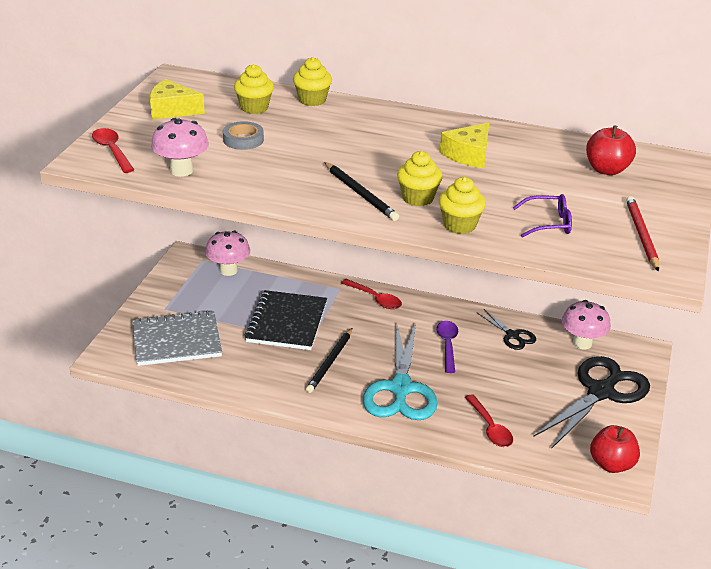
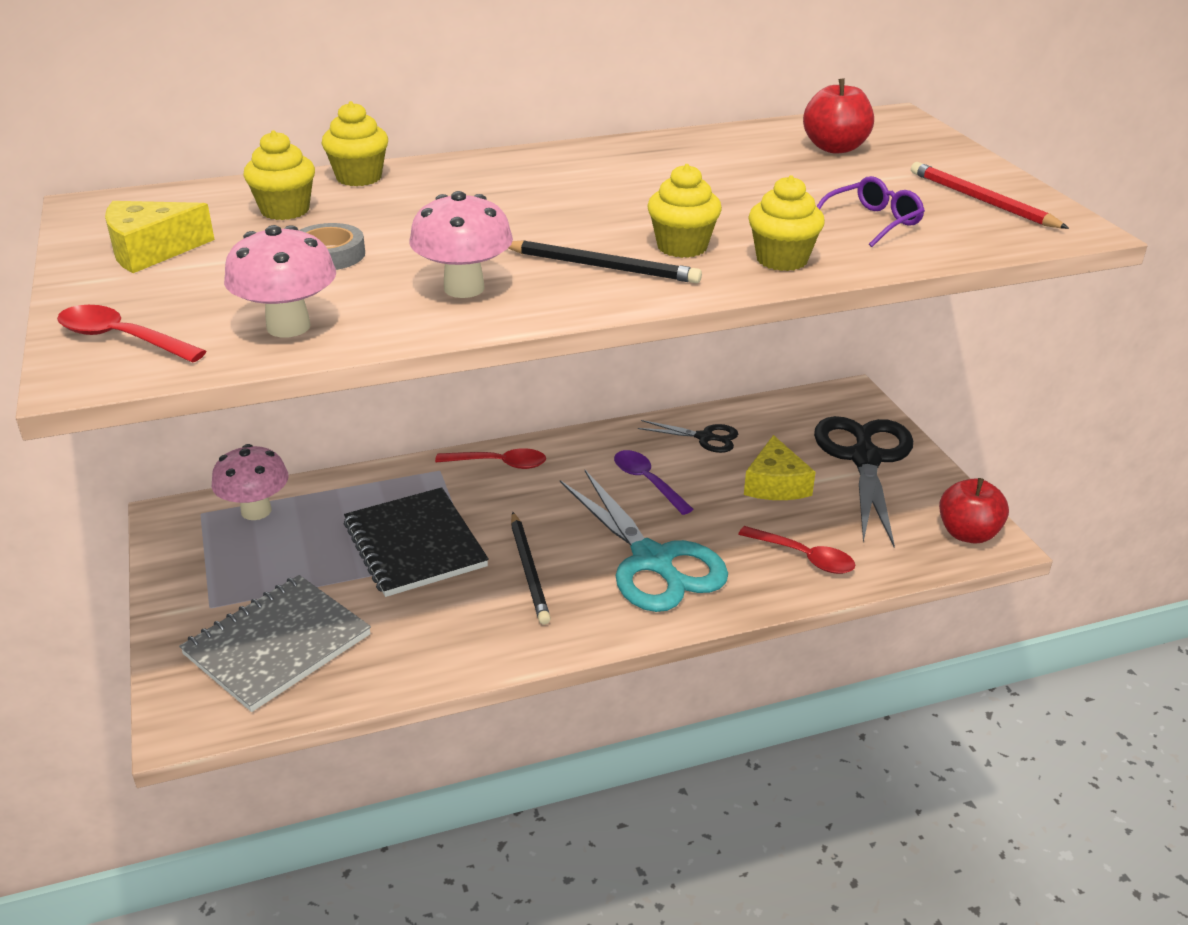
camera: 35 degrees left, 0 degrees up
yellow cheese [440,123,489,168] -> yellow cheese moved to [744,435,816,500]
pink mushroom [562,300,611,349] -> pink mushroom moved to [410,191,513,298]

